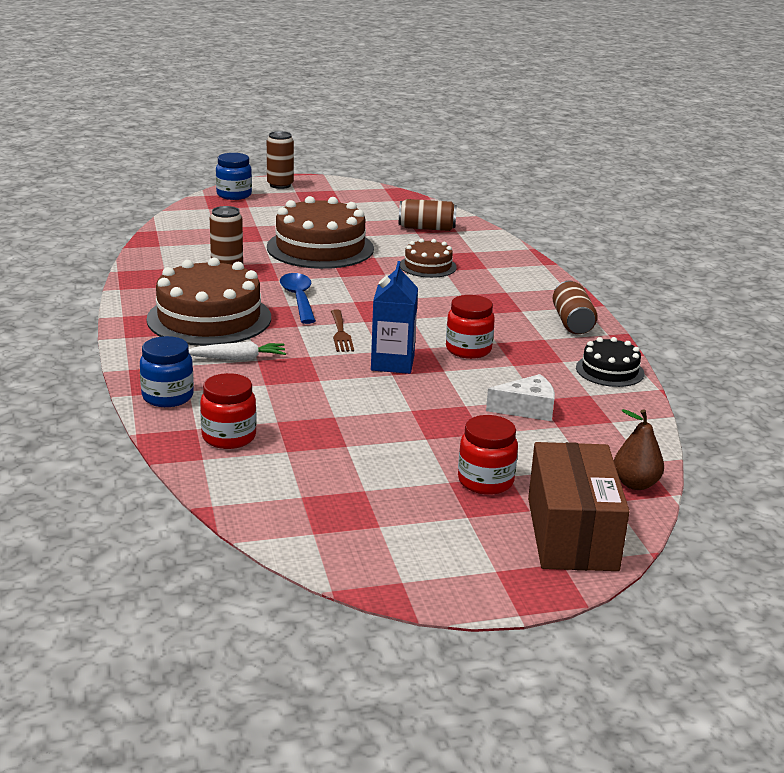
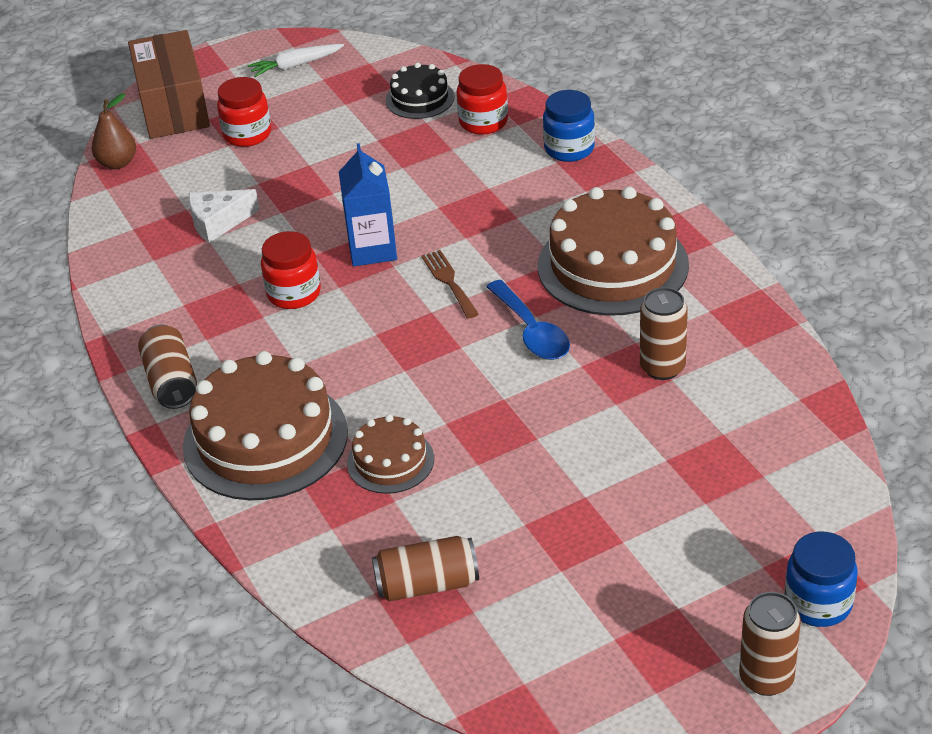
camera: 170 degrees right, 15 degrees up
white carrot [189,341,286,360] -> white carrot moved to [248,44,344,77]
brown cake [267,196,374,269] -> brown cake moved to [183,351,348,500]
black cake [576,337,644,387] -> black cake moved to [386,62,455,119]

